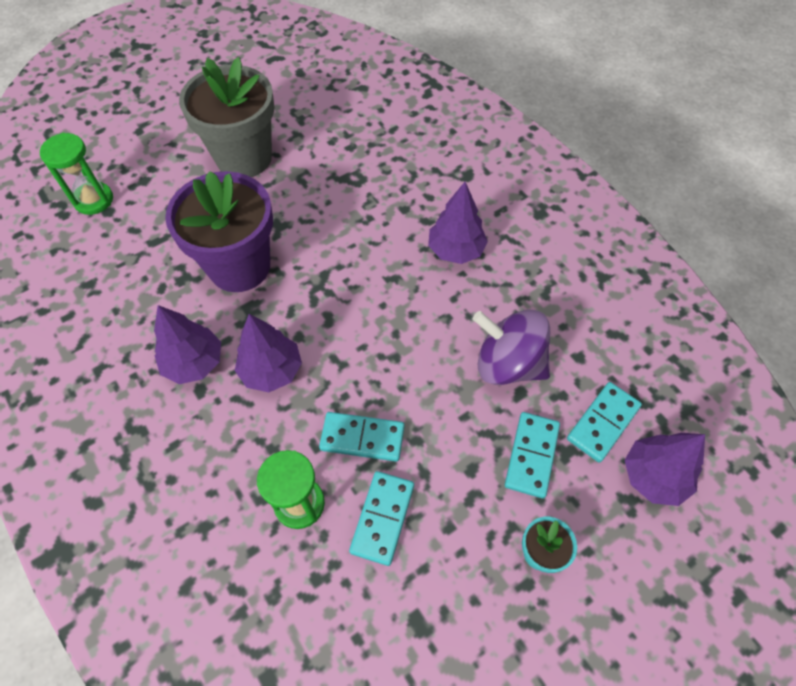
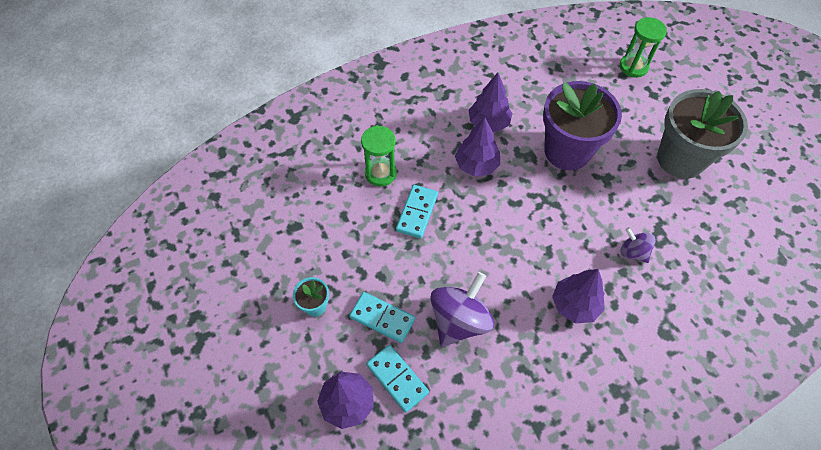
camera: 100 degrees right, 0 degrees up
turquoise domino [349,471,414,566] -> none
none -> purple spinning top [621,227,656,263]

